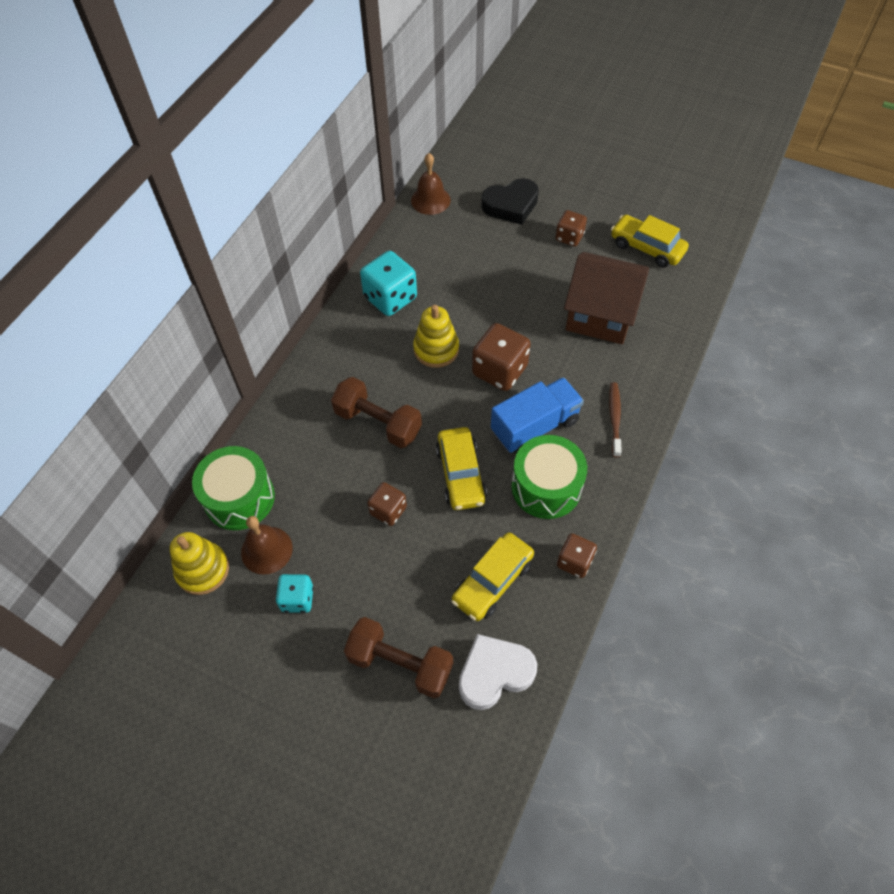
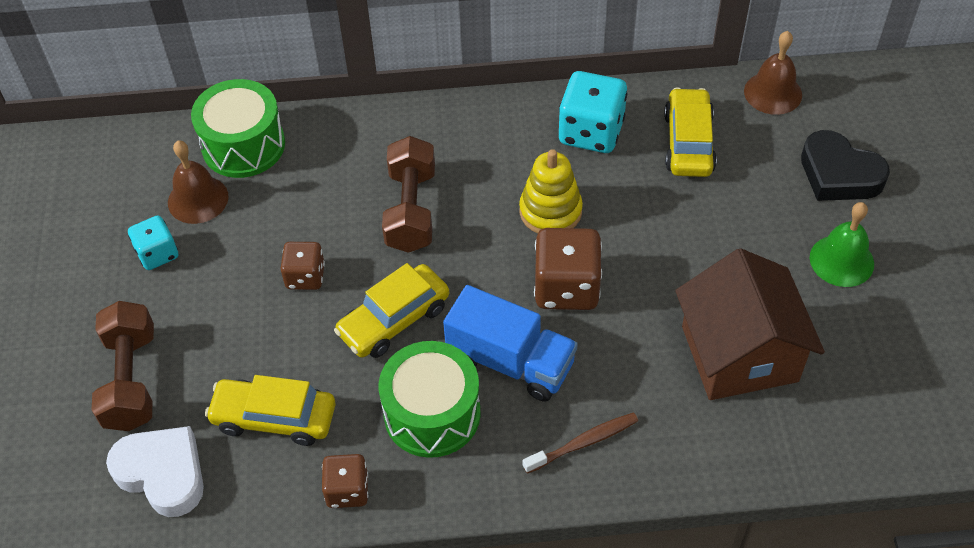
camera: 60 degrees right, 5 degrees down
yellow stacking toy [170,532,229,595] -> none
brown dice [556,210,587,247] -> green bell [810,202,874,287]
yellow car [611,215,689,268] -> yellow car moved to [664,88,717,177]

